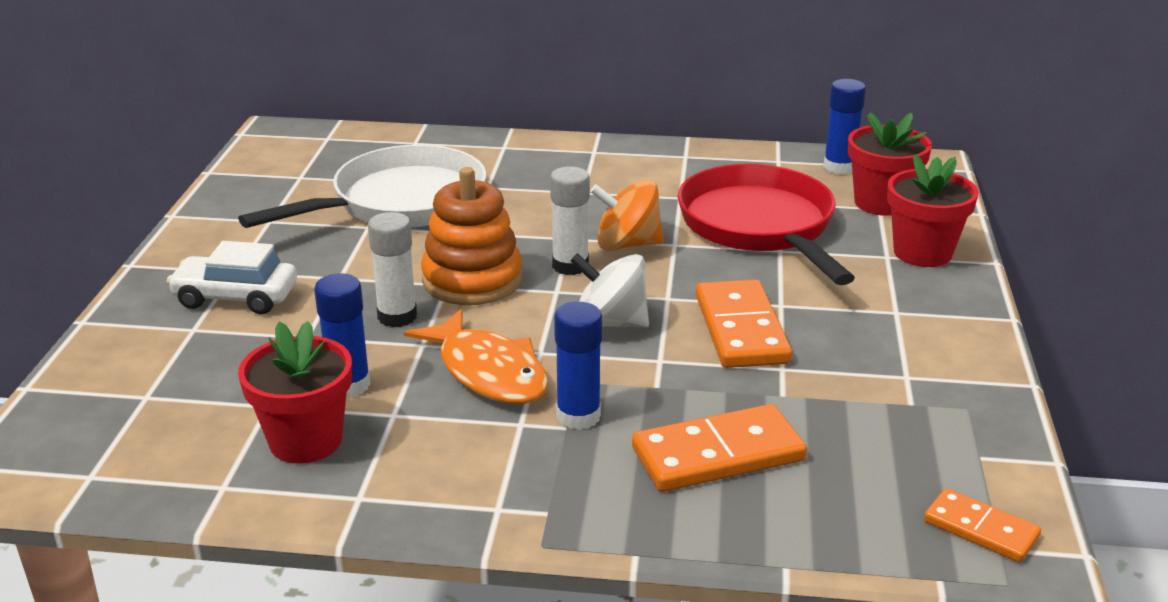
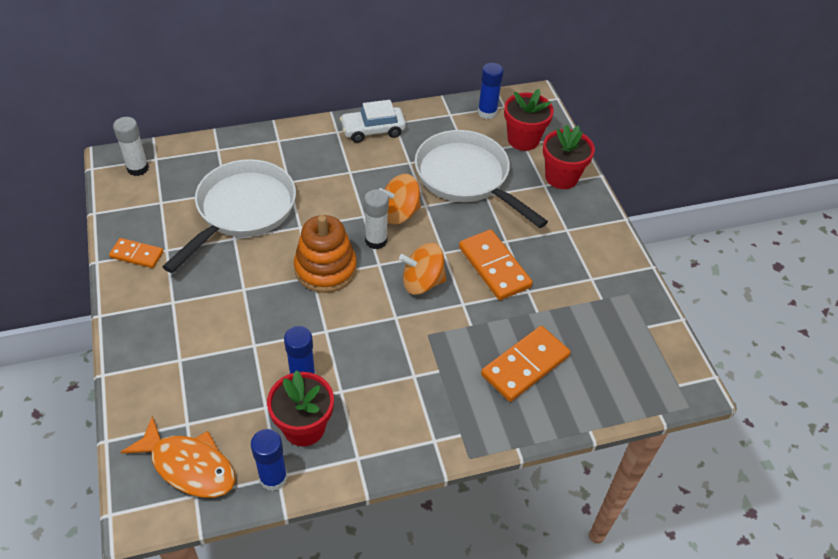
camera: 25 degrees left, 20 degrees up
white car [167,241,297,314] -> white car moved to [340,100,406,143]
white glue stick [368,212,417,327] -> white glue stick moved to [113,117,149,176]
orange fish [404,309,549,404] -> orange fish moved to [121,416,235,498]
blue glue stick [554,302,602,430] -> blue glue stick moved to [251,429,288,491]
white spinning top [570,253,649,328] -> orange spinning top [399,243,446,295]
red pan [677,164,855,285] -> white pan [415,130,548,228]
orange domino [924,488,1041,562] -> orange domino moved to [109,238,164,268]

